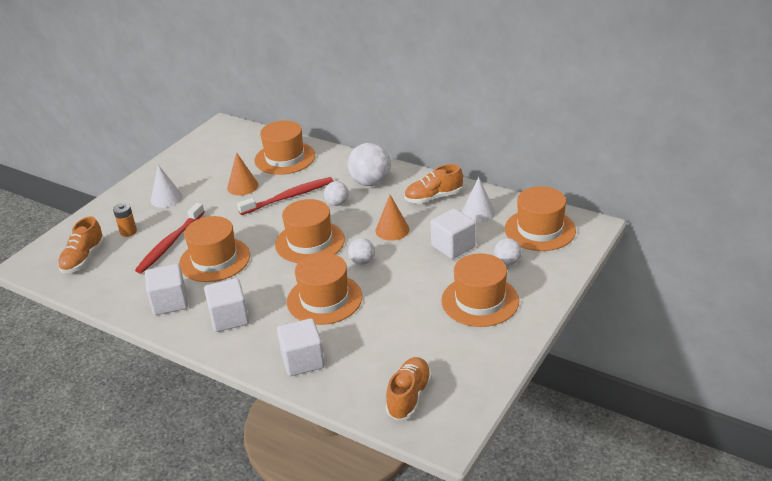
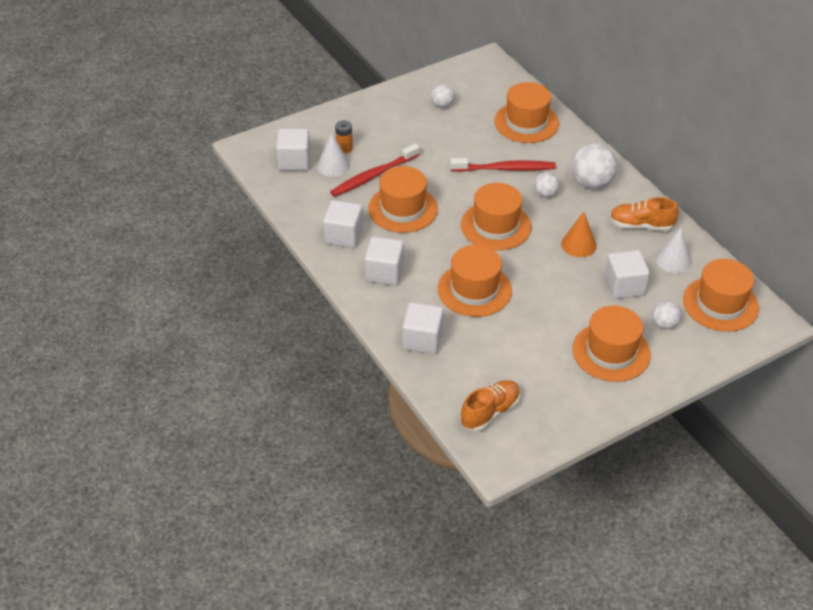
camera: 25 degrees right, 10 degrees up
orange shoe [58,216,105,274] -> white cube [276,129,310,171]
white cone [151,165,183,208] -> white cone moved to [317,133,350,177]
orange cone [227,152,258,195] -> none
white ball [348,238,375,265] -> white ball moved to [431,84,455,108]

